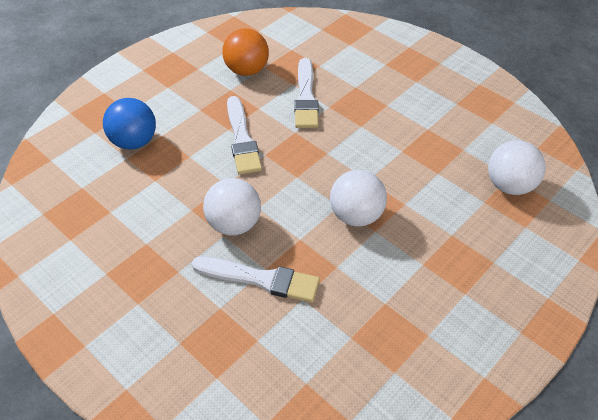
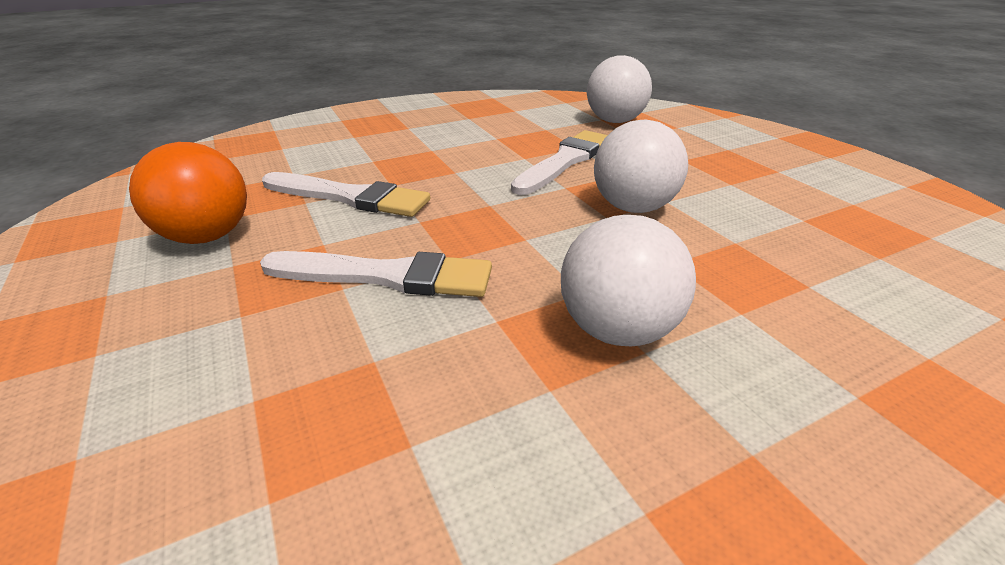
camera: 70 degrees left, 15 degrees down
blue ball [103,98,156,150] -> none
white brush [192,256,320,302] -> white brush moved to [511,130,608,195]

